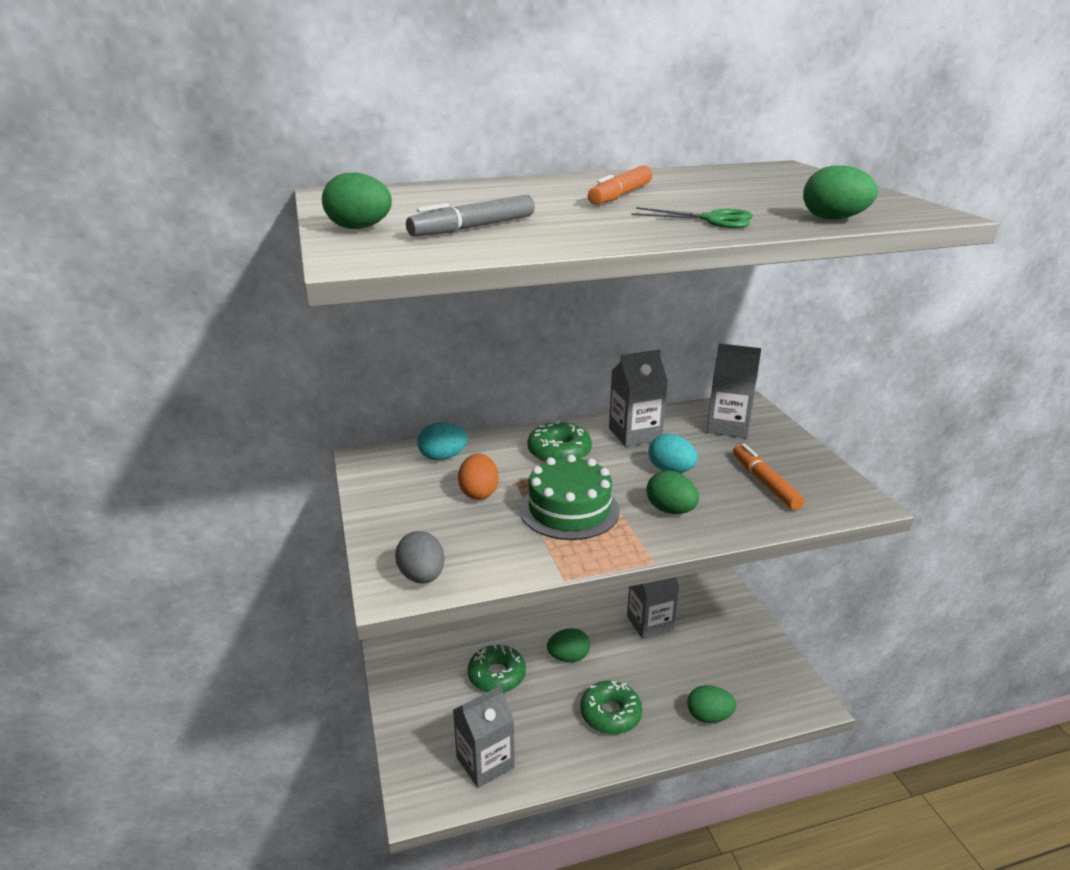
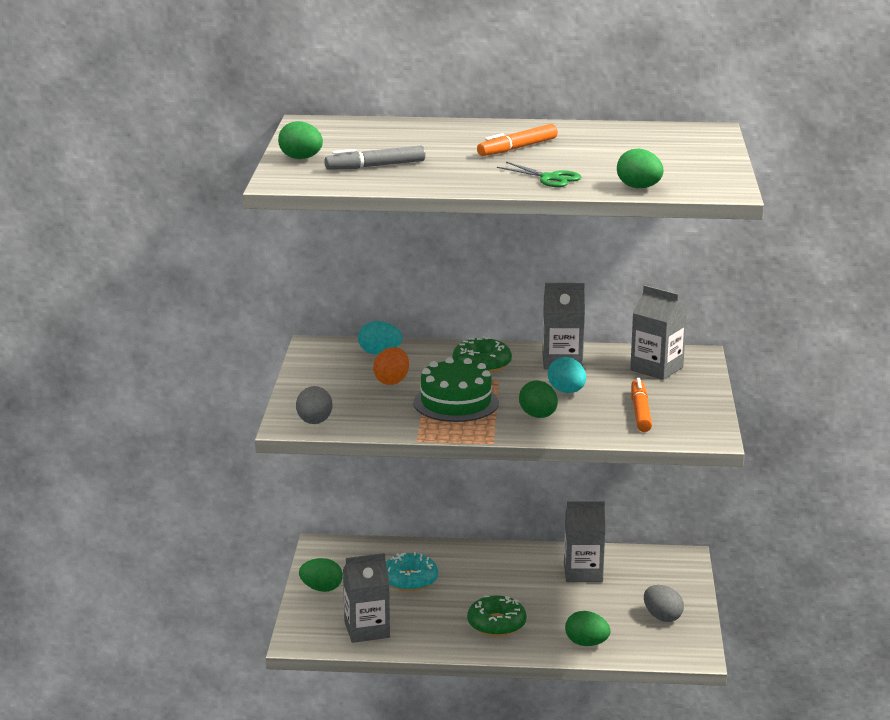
camera: 20 degrees right, 5 degrees down
green donut [468,645,526,693] -> turquoise donut [386,552,438,591]
green egg [547,628,590,662] -> green egg moved to [299,558,343,592]
none -> grey egg [644,585,684,622]

